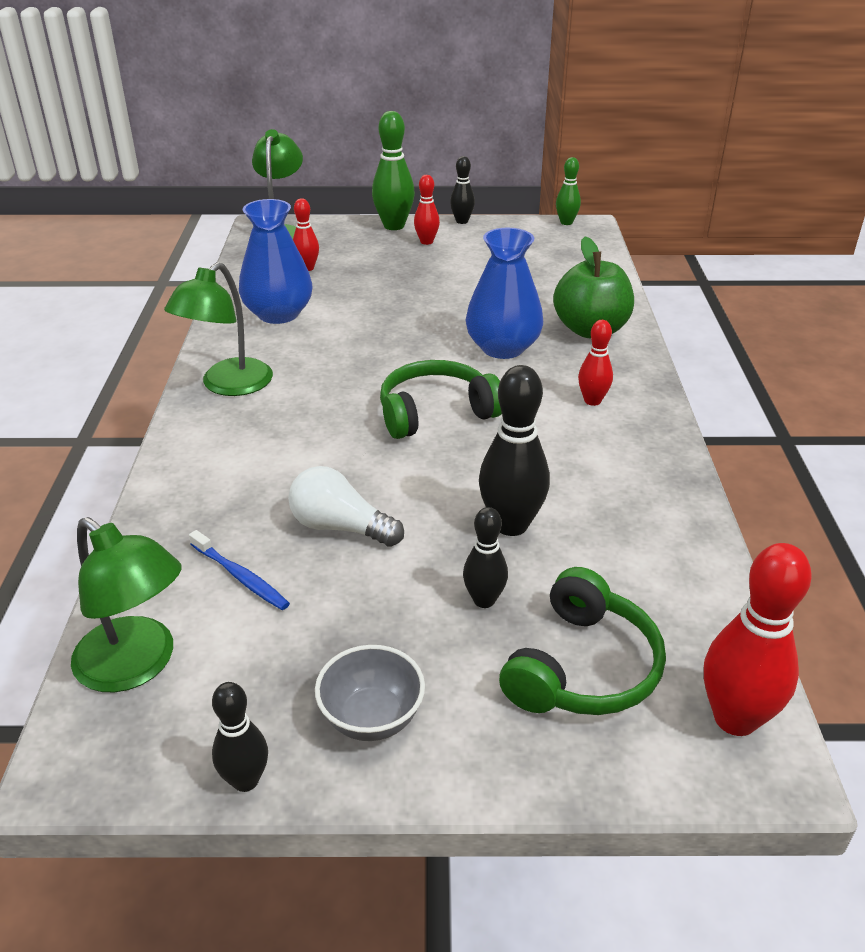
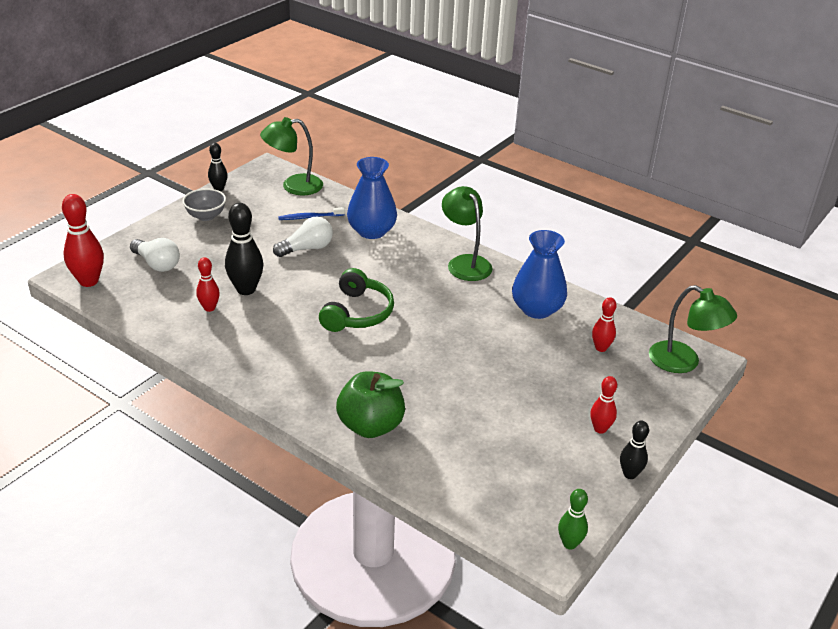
camera: 125 degrees right, 0 degrees up
green bowling pin [372,111,415,230] -> none
black bowling pin [463,507,508,608] -> none
blue vase [466,228,543,359] -> blue vase moved to [347,157,397,239]
green headphones [499,567,666,715] -> white light bulb [130,238,180,272]
red bowling pin [578,320,613,406] -> red bowling pin moved to [196,257,220,312]

